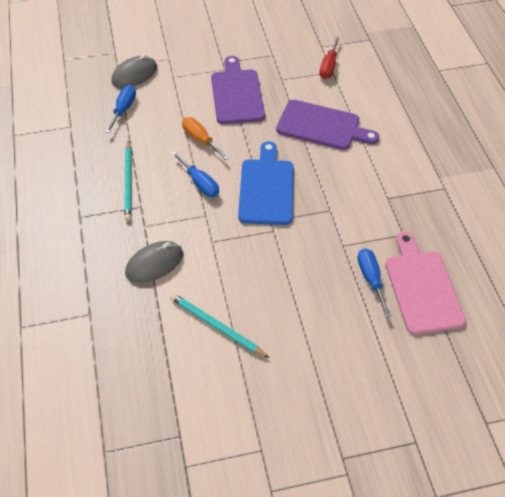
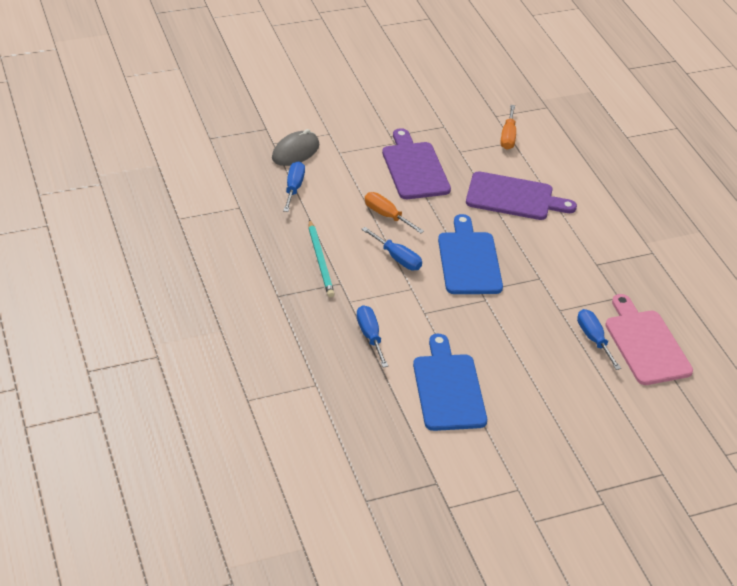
camera: 10 degrees left, 10 degrees down
grey mouse [125,241,183,283] -> blue screwdriver [357,305,388,367]
turquoise pencil [170,293,269,358] -> blue cutting board [413,334,487,431]
red screwdriver [319,37,340,79] -> orange screwdriver [500,105,516,150]

